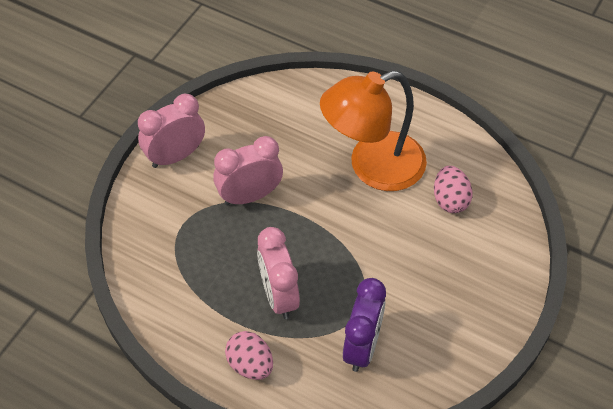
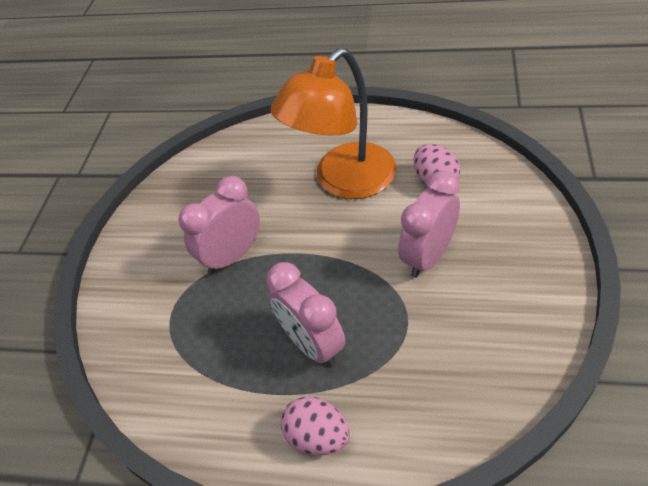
camera: 15 degrees left, 5 degrees down
pink clock [138,94,205,168] -> pink clock moved to [398,170,460,278]
purple clock [343,278,386,372] -> none

